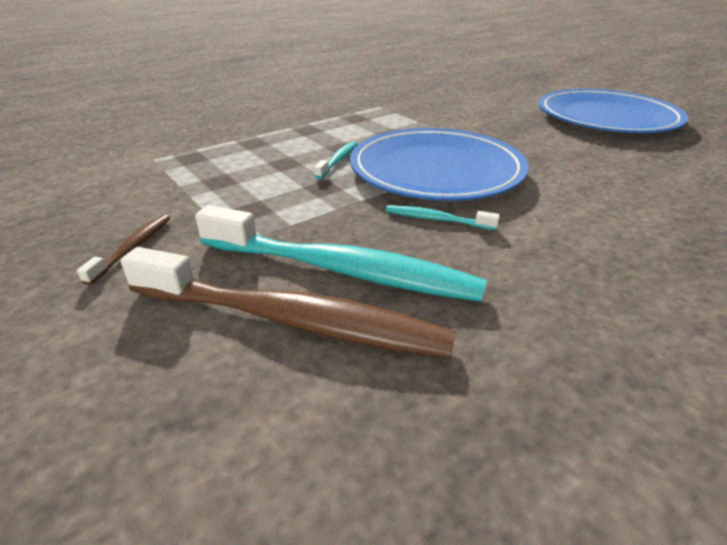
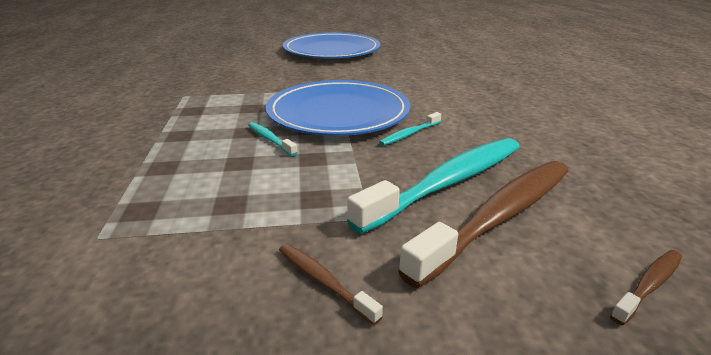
camera: 60 degrees left, 5 degrees down
none -> brown toothbrush [610,250,682,325]

